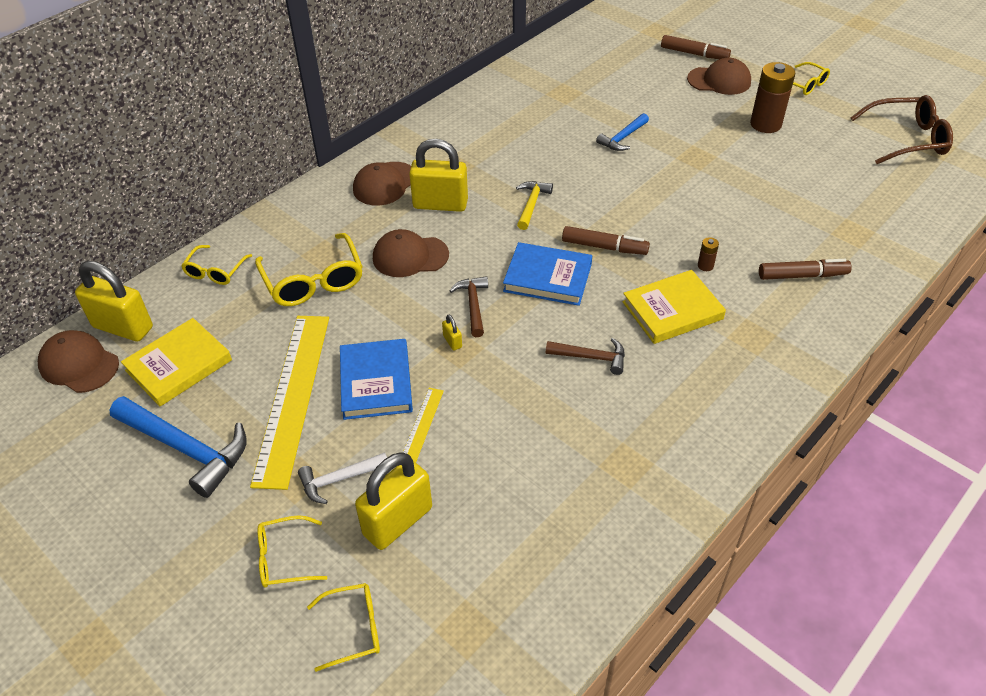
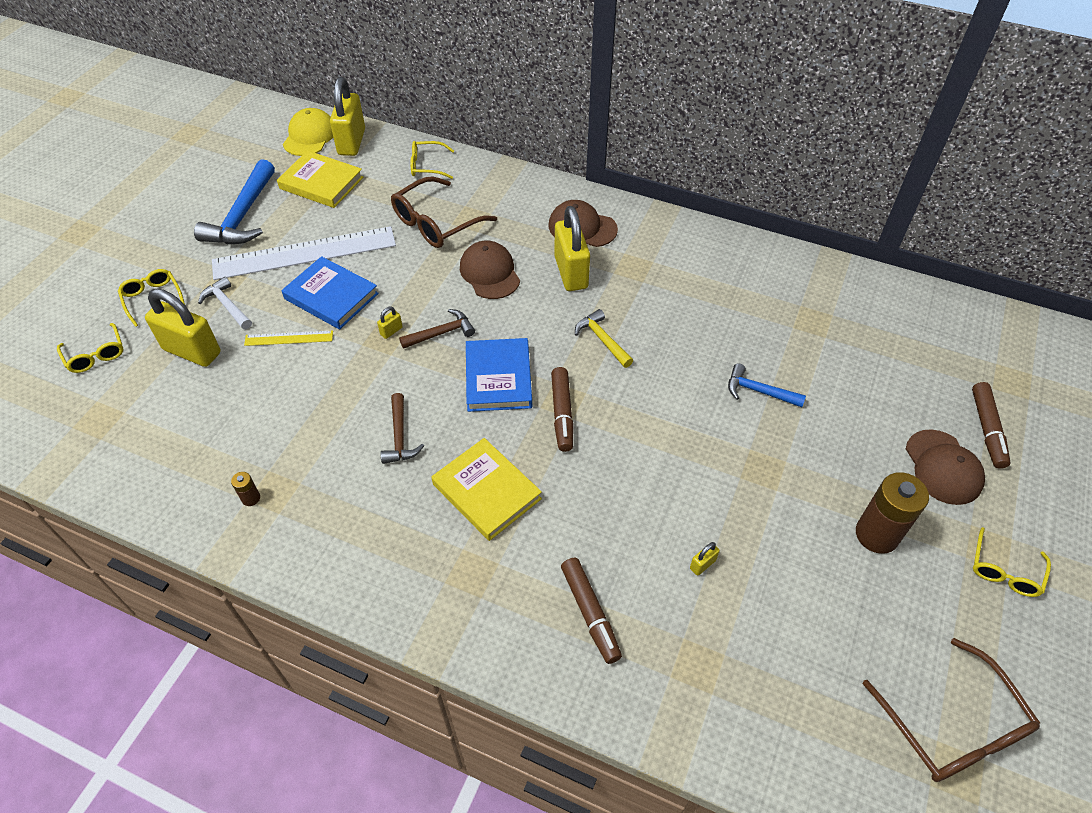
camera: 70 degrees right, 5 degrees up
brown cap [38,330,119,393] -> yellow cap [283,108,333,156]
yellow ruler [250,316,329,490] -> white ruler [212,226,396,280]
yellow glasses [255,233,363,306] -> brown glasses [391,177,497,248]
blue book [340,339,413,420] -> blue book turned 60 degrees clockwise [282,256,379,329]
yellow hammer [516,181,553,230] -> yellow hammer turned 120 degrees counterclockwise [575,309,633,368]
brown battery [698,237,719,271] -> brown battery moved to [231,472,260,506]
none -> yellow padlock [690,542,720,576]

